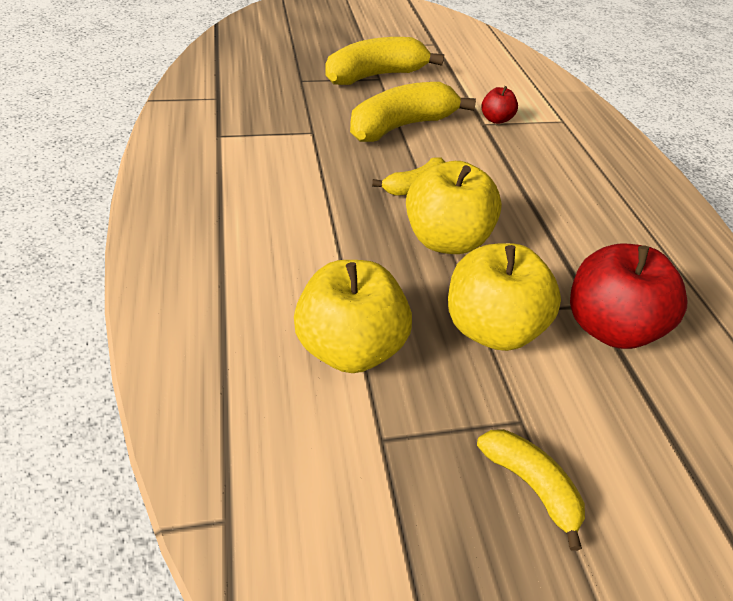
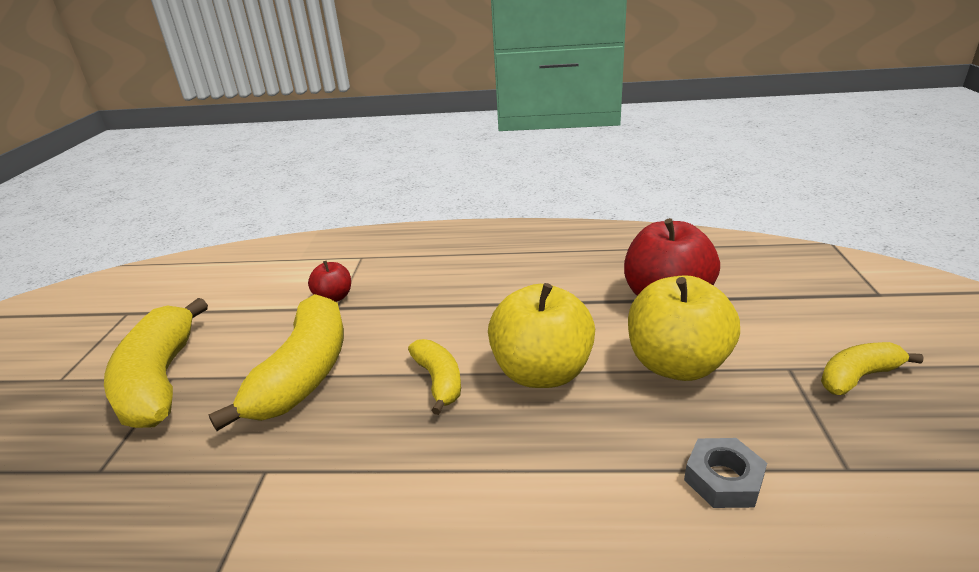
camera: 70 degrees left, 15 degrees down
yellow apple [294,260,412,373] -> grey nut [684,438,767,508]
yellow banana [350,82,476,142] -> yellow banana turned 150 degrees counterclockwise [208,294,344,431]

